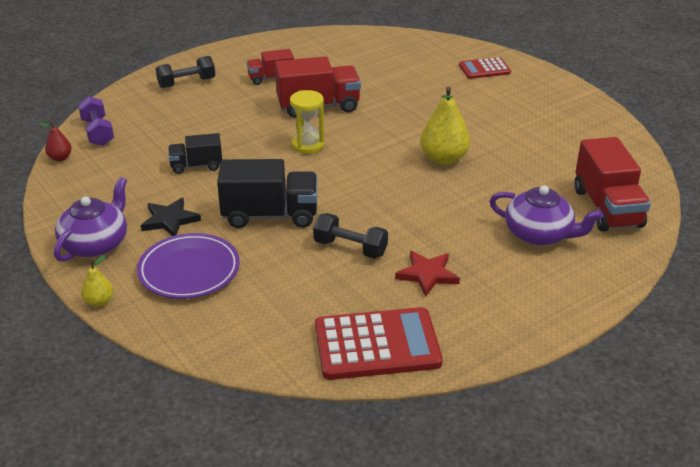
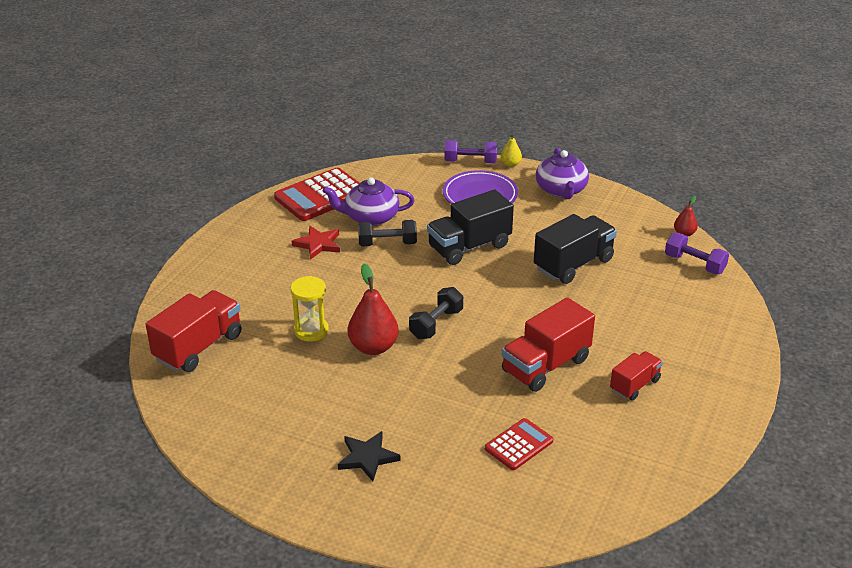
camera: 150 degrees right, 0 degrees up
black star [141,197,201,236] -> black star moved to [338,431,401,481]
black dumbbell [156,56,215,88] -> black dumbbell moved to [409,287,463,339]
black truck [168,133,222,174] -> black truck [534,214,617,284], size x1.71
yellow hourglass [290,90,325,154] -> yellow hourglass moved to [291,276,329,342]
yellow pear [421,87,470,165] -> red pear [348,264,399,355]
red calculator [459,57,511,79] -> red calculator moved to [485,418,553,470]
purple teapot [490,185,603,245] -> purple teapot moved to [323,177,415,226]
red truck [574,137,651,232] -> red truck turned 75 degrees clockwise [145,290,242,372]
none -> purple dumbbell [444,140,497,163]

